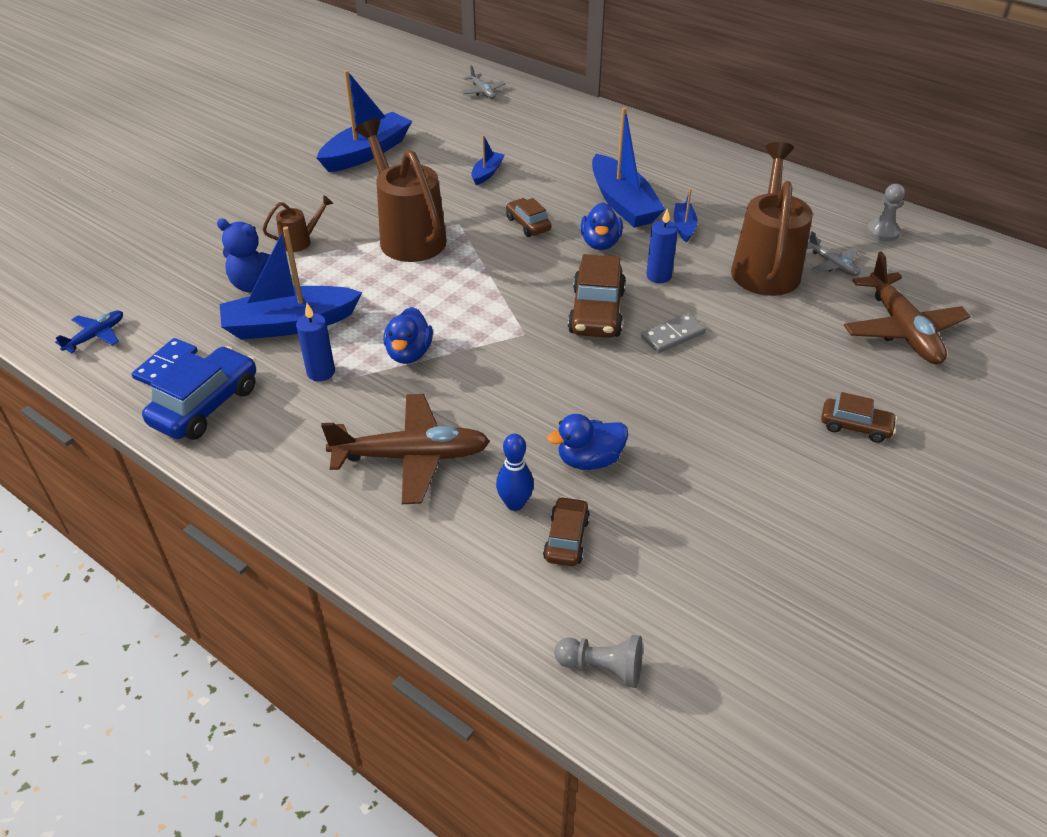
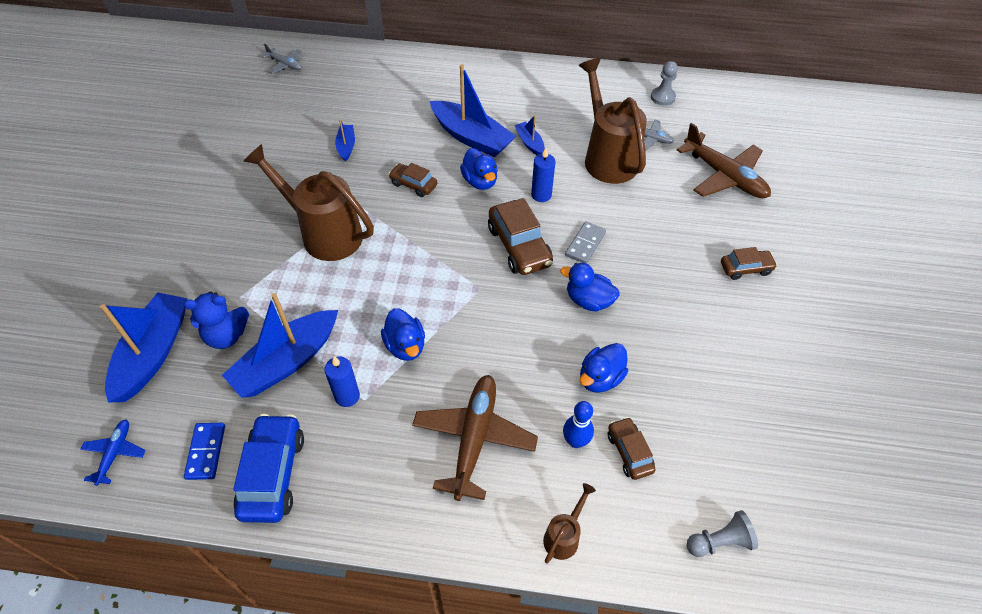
camera: 30 degrees left, 10 degrees up
brown watering can [263,195,333,252] -> brown watering can moved to [543,483,596,564]
blue boat [317,70,412,172] -> blue boat moved to [100,292,188,402]
brown plane [321,394,490,504] -> brown plane turned 45 degrees counterclockwise [412,375,538,501]
none -> blue duck [560,263,620,312]

